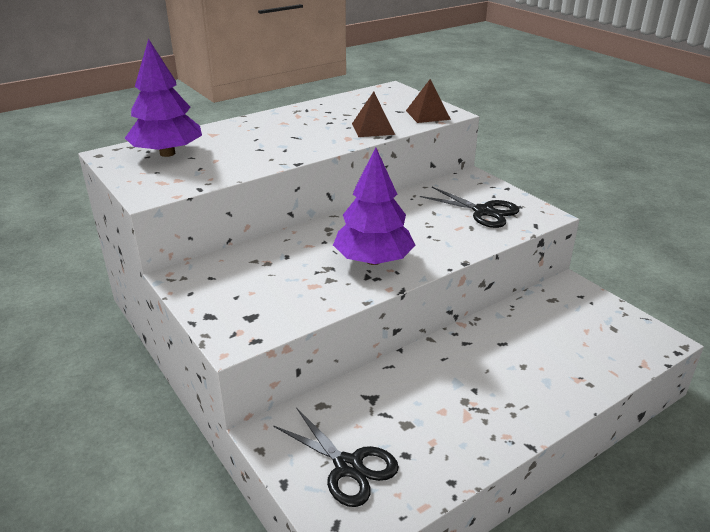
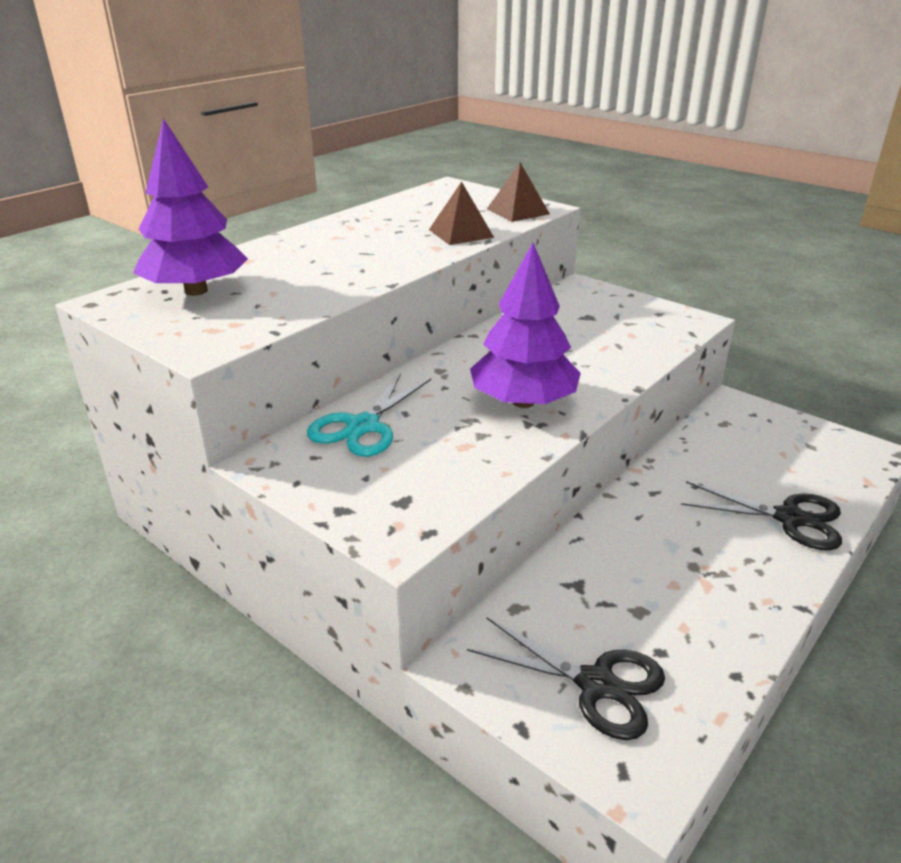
camera: 15 degrees left, 0 degrees up
black scissors [420,187,519,228] -> black scissors moved to [681,481,842,550]
none -> turquoise scissors [307,373,431,457]

